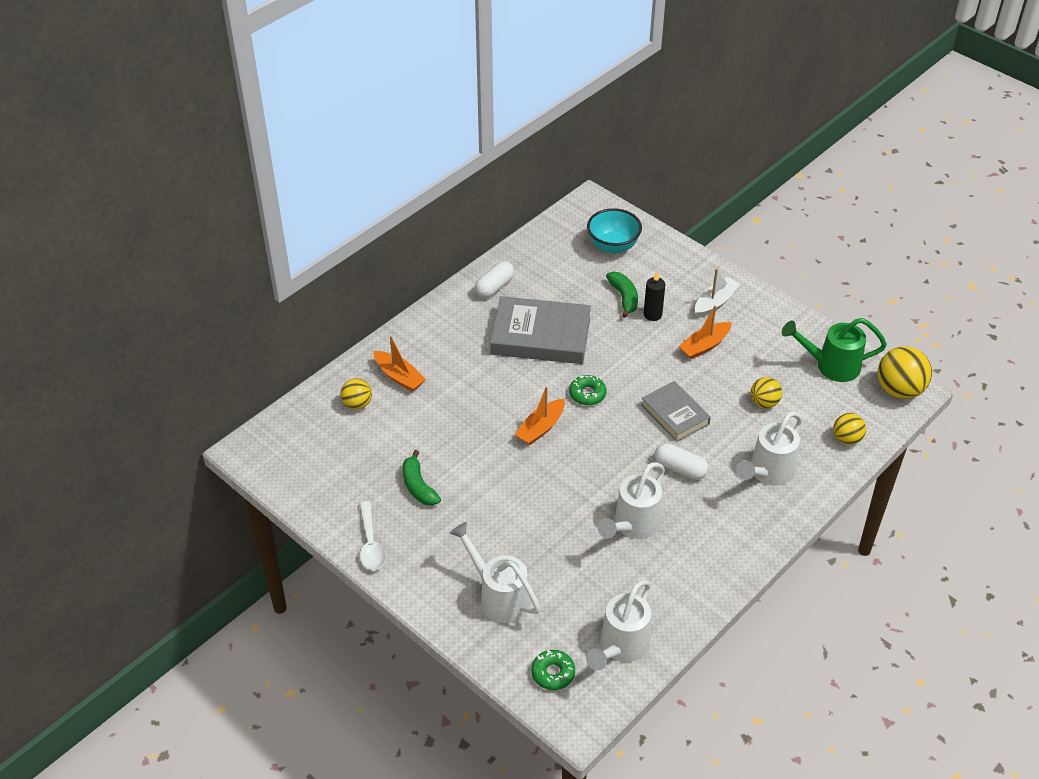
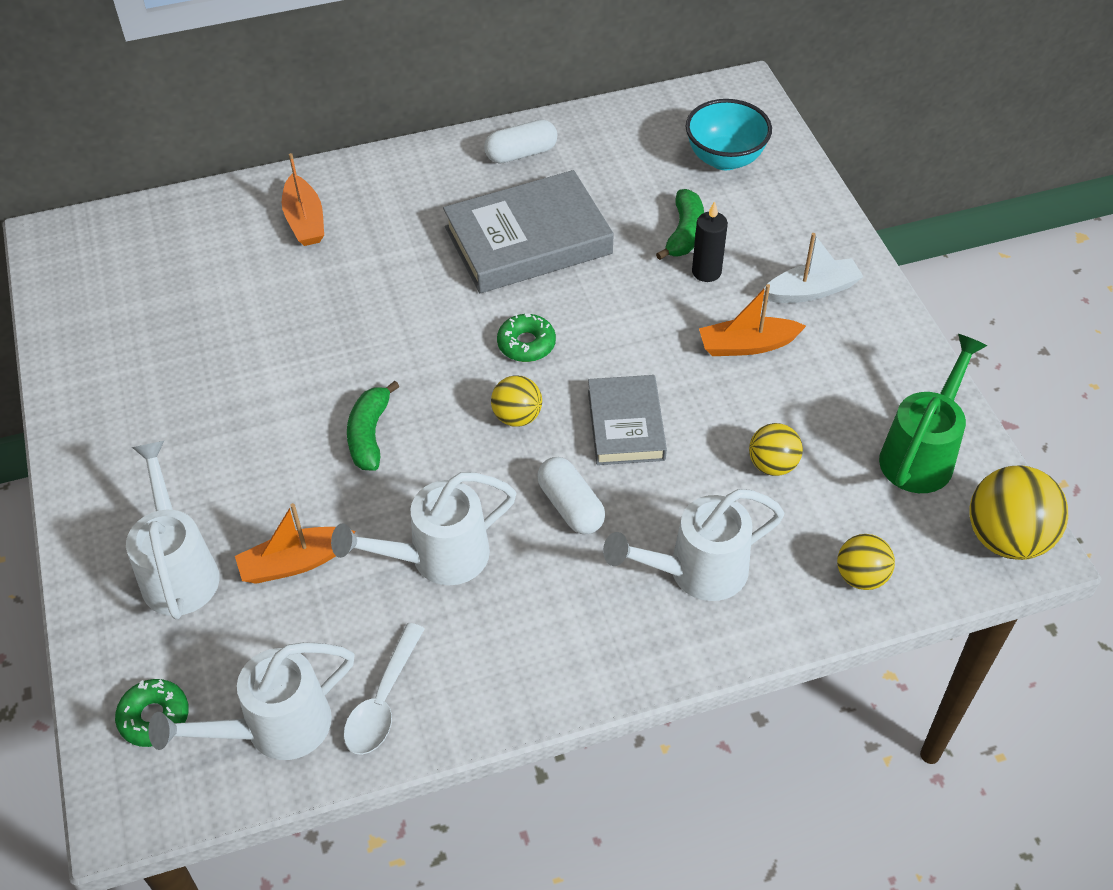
camera: 30 degrees right, 5 degrees up
yellow ball [341,378,372,410] -> yellow ball moved to [491,375,542,427]
white spoon [359,501,386,570] -> white spoon moved to [343,623,425,755]
green banana [403,450,441,506] -> green banana moved to [347,381,400,471]
grey book [490,296,591,364] -> grey book turned 60 degrees counterclockwise [443,170,614,293]
orange boat [514,387,565,445] -> orange boat moved to [235,503,355,584]
green watering can [782,318,887,382] -> green watering can turned 90 degrees clockwise [879,334,987,493]

